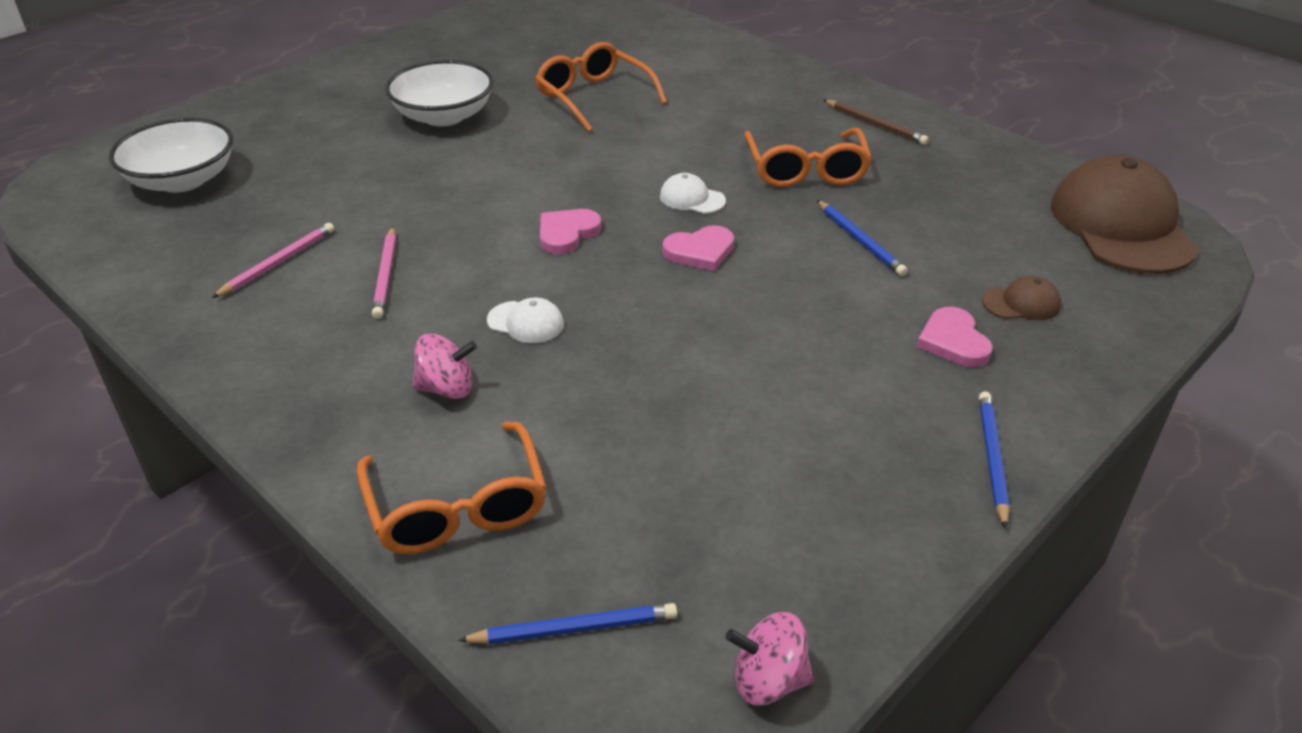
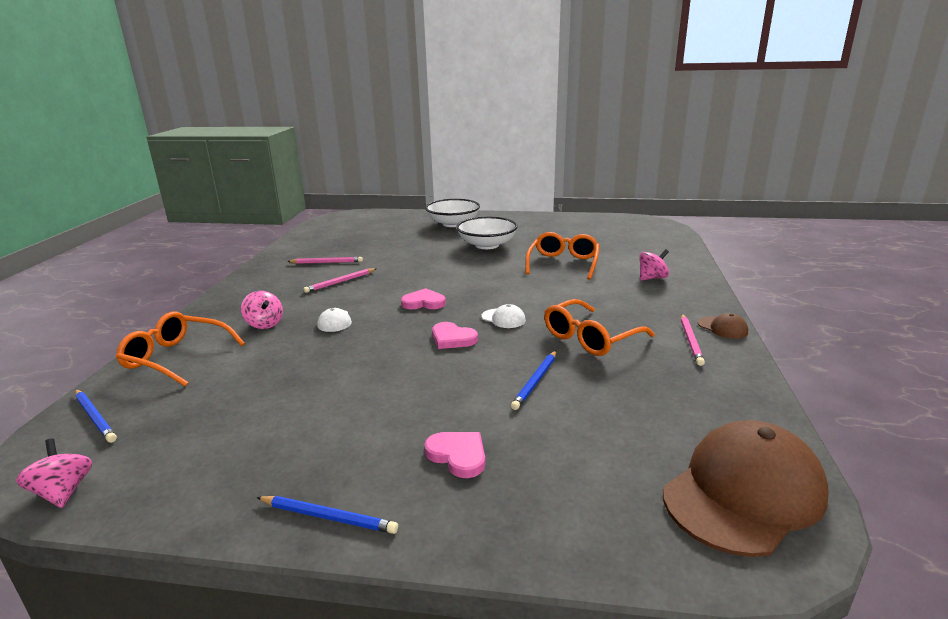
camera: 55 degrees right, 15 degrees down
white bowl [109,118,233,193] -> white bowl moved to [425,199,480,227]
orange glasses [357,422,547,554] -> orange glasses turned 75 degrees clockwise [116,312,245,386]
white cap [660,173,726,214] -> white cap turned 135 degrees clockwise [482,304,526,328]
brown pencil [824,100,929,145] -> pink pencil [681,314,705,366]
pink heart [917,307,993,367] -> pink heart turned 90 degrees clockwise [424,432,485,478]
blue pencil [979,391,1010,529] -> blue pencil turned 45 degrees clockwise [256,496,398,534]
brown cap [982,276,1061,320] -> brown cap moved to [698,313,748,339]
none -> pink spinning top [640,249,669,281]

